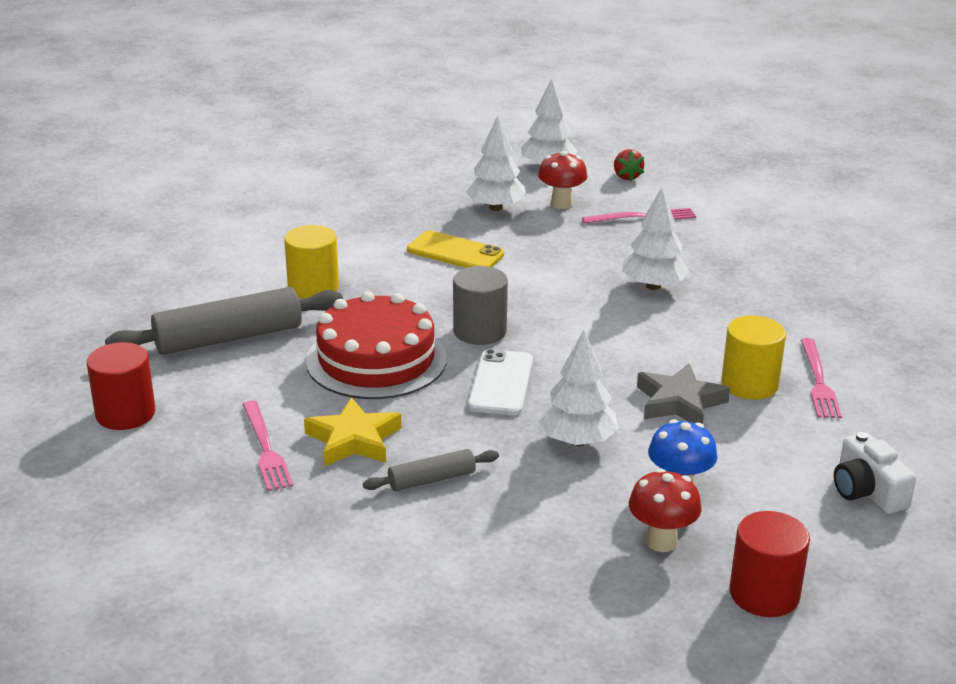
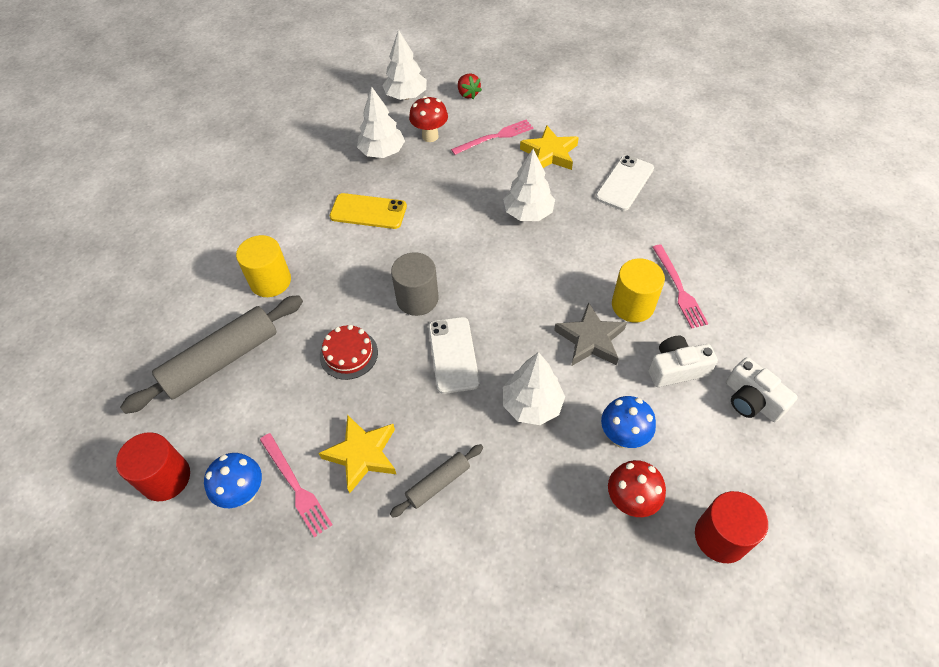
camera: 15 degrees left, 25 degrees up
red cake [306,291,447,399] -> red cake [320,325,378,380], size x0.52
none -> blue mushroom [204,453,262,508]
none -> yellow star [520,125,579,170]
none -> white phone [595,155,654,211]
none -> white camera [649,336,718,387]

